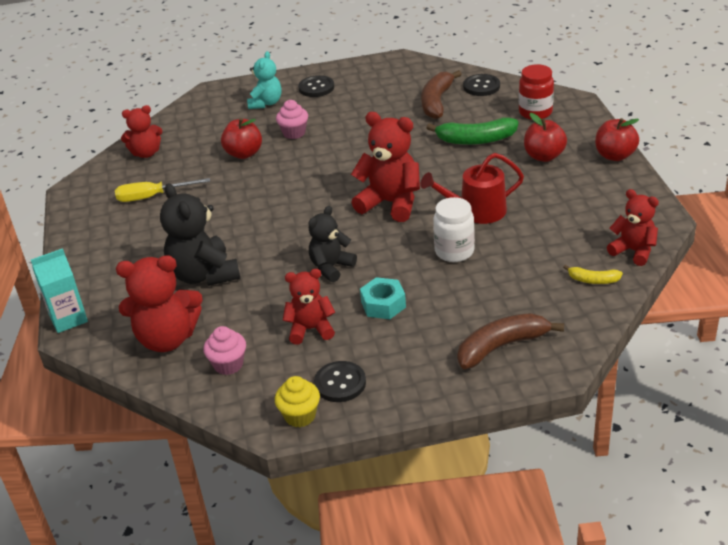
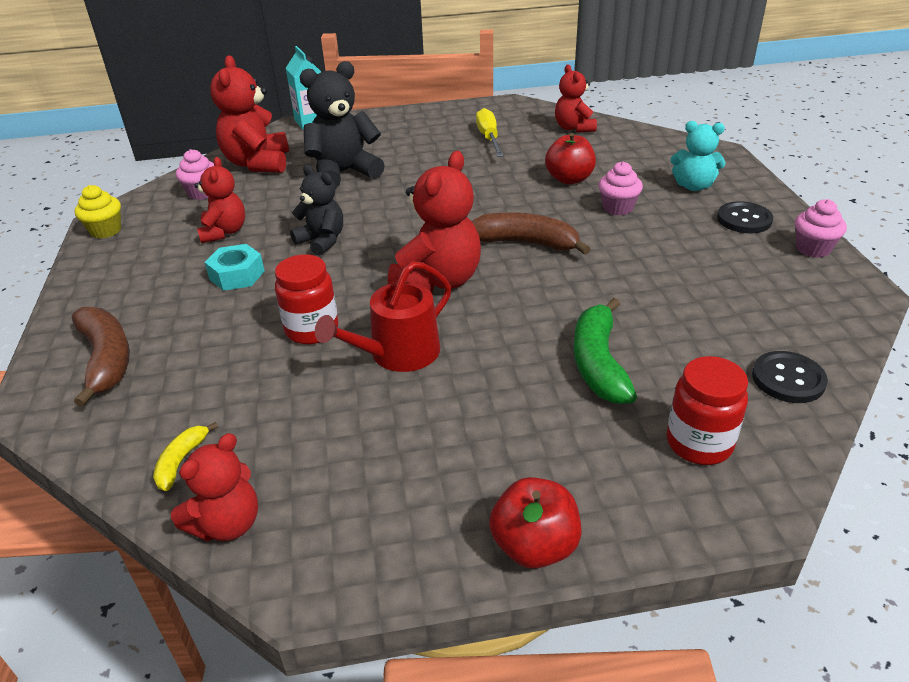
camera: 90 degrees right, 0 degrees up
black button [314,361,366,402] -> none
red watering can [420,153,524,224] -> red watering can turned 120 degrees counterclockwise [315,261,451,372]
brown banana [421,70,462,119] -> brown banana moved to [472,212,590,255]
white jar [433,197,475,262] -> red jar [275,254,338,344]
red apple [524,113,567,162] -> none
none -> pink cupcake [795,199,847,258]

